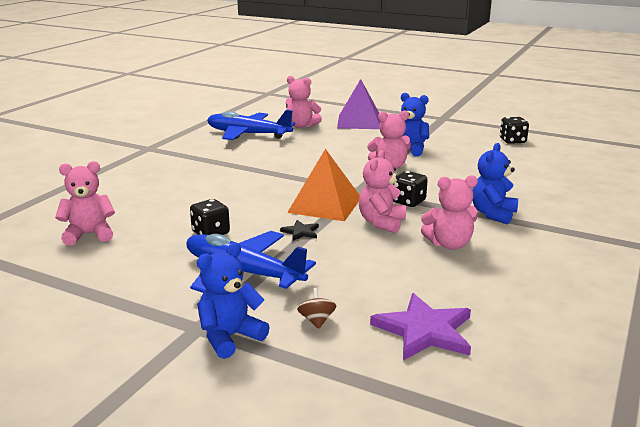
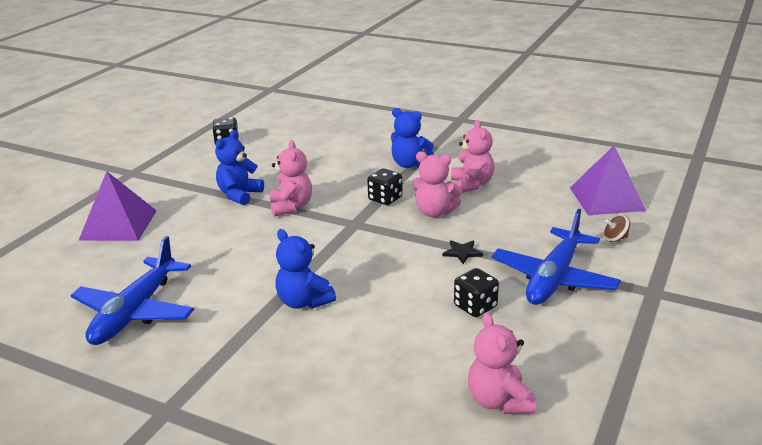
camera: 90 degrees left, 5 degrees up
blue teddy bear [197,243,270,359] -> blue teddy bear moved to [275,229,336,309]
pink teddy bear [286,76,322,128] -> none
orange pyramid [287,149,360,221] -> none
purple star [370,293,471,360] -> purple pyramid [570,146,646,215]

